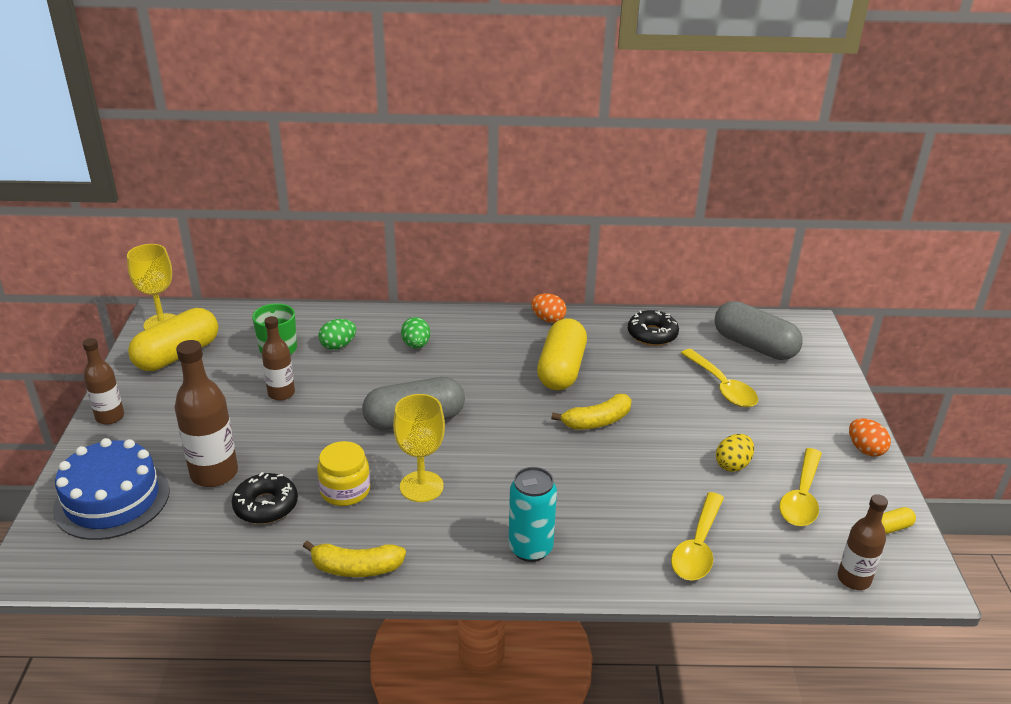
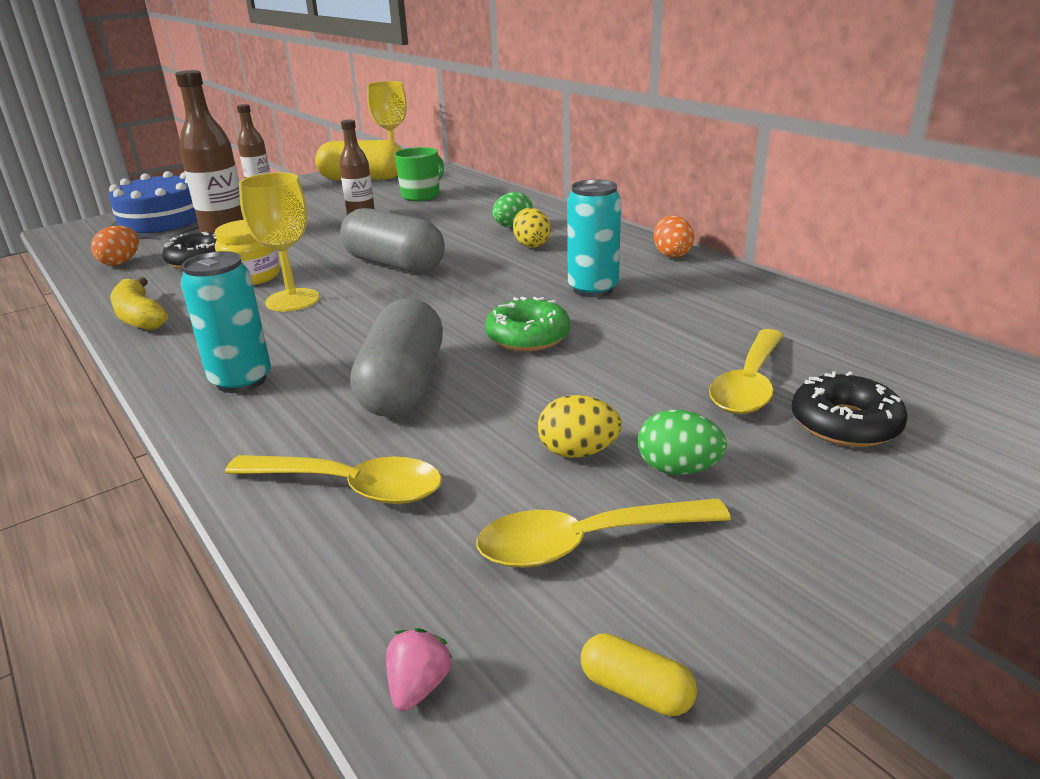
camera: 55 degrees right, 5 degrees down
green egg [319,319,356,350] -> green egg moved to [638,410,727,475]
yellow capsule [537,318,587,390] -> turquoise can [567,179,621,297]
yellow banana [551,393,632,430] -> green donut [485,297,570,351]
black donut [628,310,679,346] -> black donut moved to [792,371,908,447]
yellow spoon [671,492,724,581] -> yellow spoon turned 150 degrees counterclockwise [225,455,442,504]
grey capsule [714,301,803,360] -> grey capsule moved to [351,298,443,417]
brown bottle [838,494,888,590] -> pink strawberry [386,628,453,711]
orange egg [849,418,891,457] -> orange egg moved to [91,226,139,266]
none -> yellow egg [513,208,551,248]

